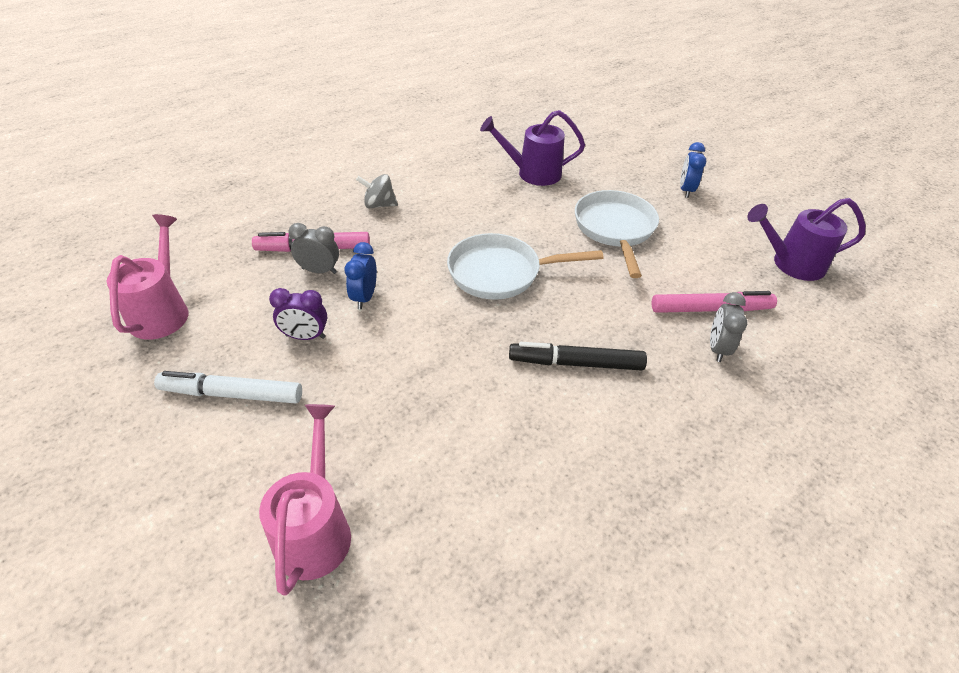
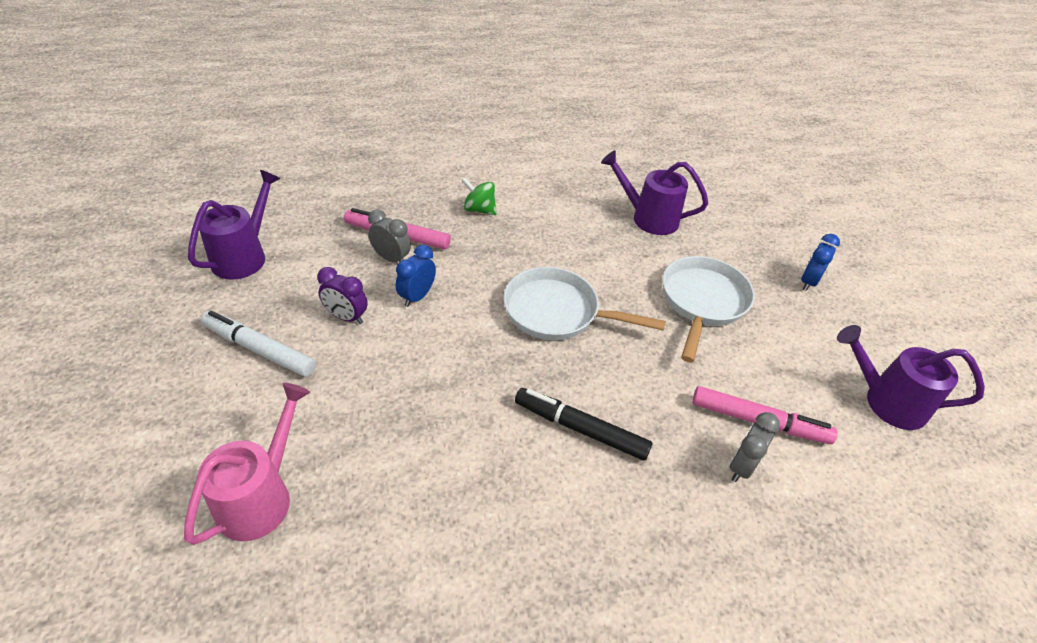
camera: 20 degrees right, 0 degrees up
pink watering can [107,214,189,340] -> purple watering can [188,170,280,279]
grey spinning top [356,174,398,209] -> green spinning top [462,178,496,215]

